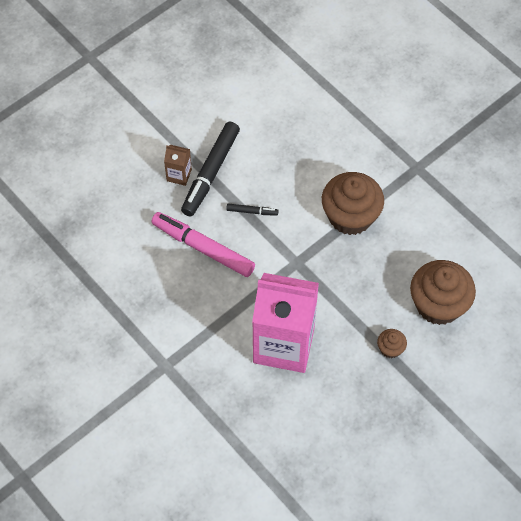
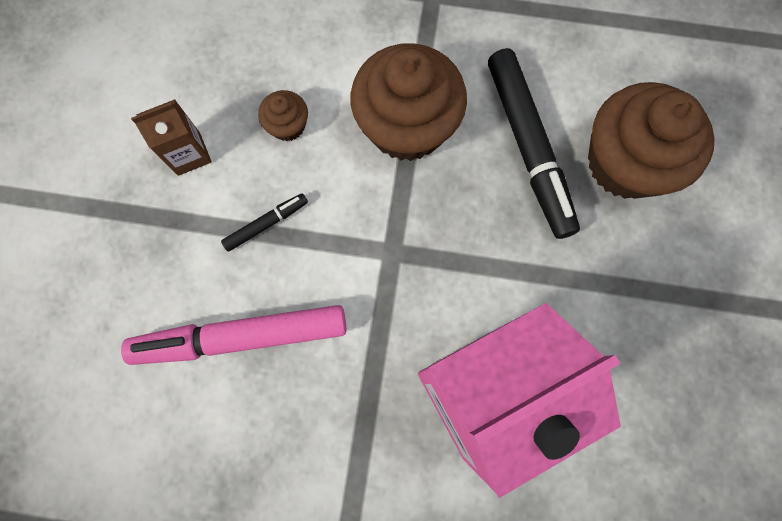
camera: 40 degrees left, 15 degrees up
brown carton [164,145,192,186] -> brown carton moved to [131,99,212,176]
black marker [181,122,240,216] -> black marker moved to [488,48,580,239]
brown cupcake [377,329,407,358] -> brown cupcake moved to [258,90,308,141]

